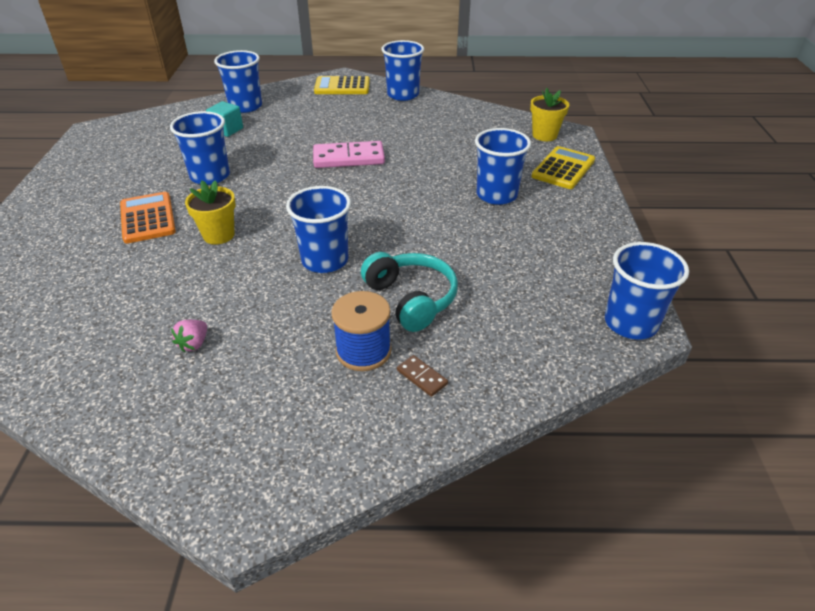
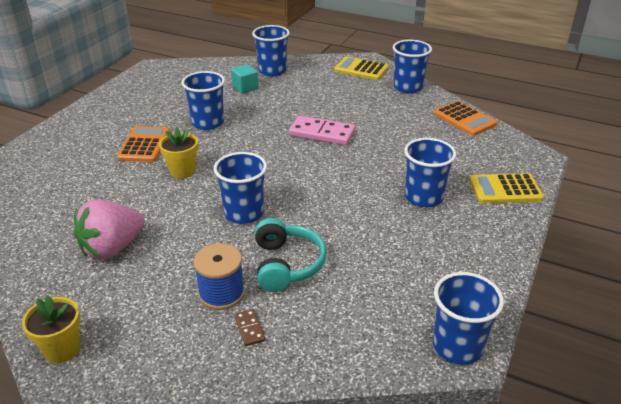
camera: 25 degrees right, 5 degrees down
pink strawberry [171,320,207,352] -> pink strawberry [74,200,145,260], size x2.35
yellow flower pot [530,88,569,141] -> yellow flower pot moved to [22,296,80,363]
yellow calculator [531,146,595,189] -> yellow calculator turned 150 degrees counterclockwise [469,173,544,203]
none -> orange calculator [434,101,497,136]

